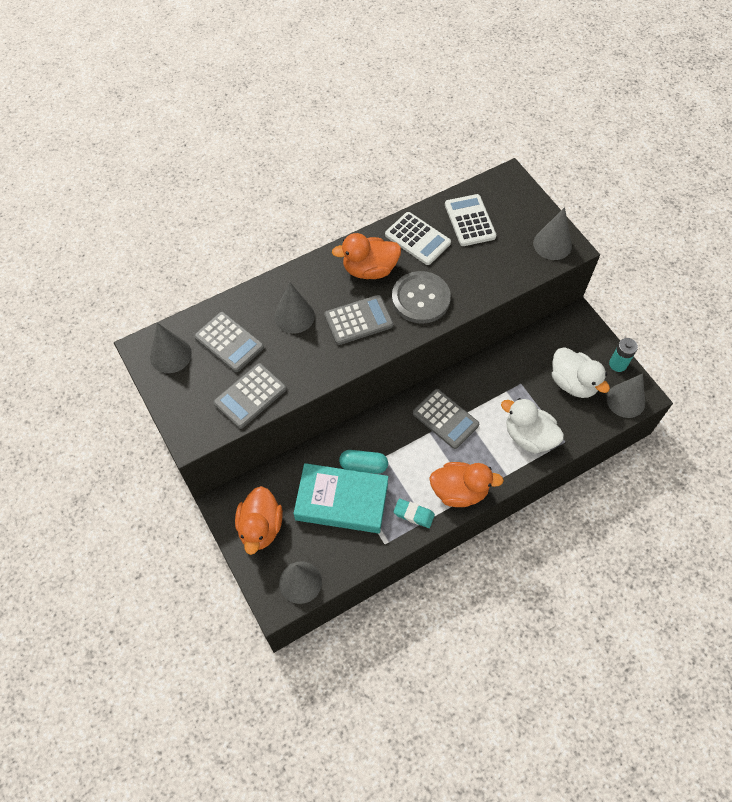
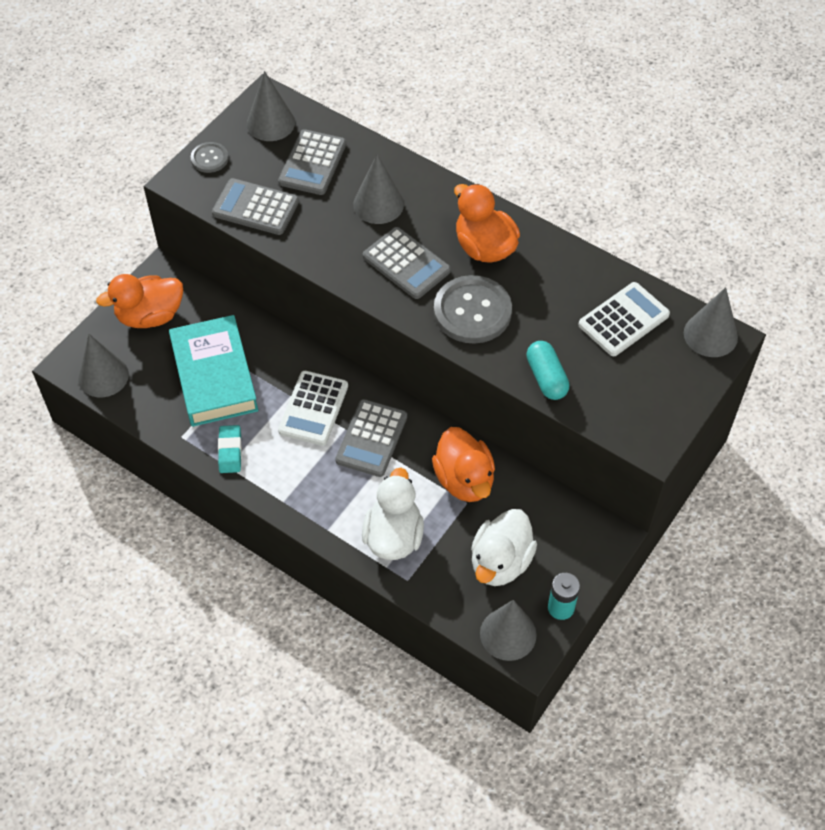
camera: 65 degrees right, 5 degrees down
turquoise capsule [339,450,388,474] -> turquoise capsule moved to [527,341,570,400]
white calculator [385,212,451,265] -> white calculator moved to [278,371,348,446]
orange duck [429,462,504,507] -> orange duck moved to [432,427,495,502]
grey cone [533,207,572,260] -> grey cone moved to [684,287,738,357]
none -> grey button [191,142,228,173]

